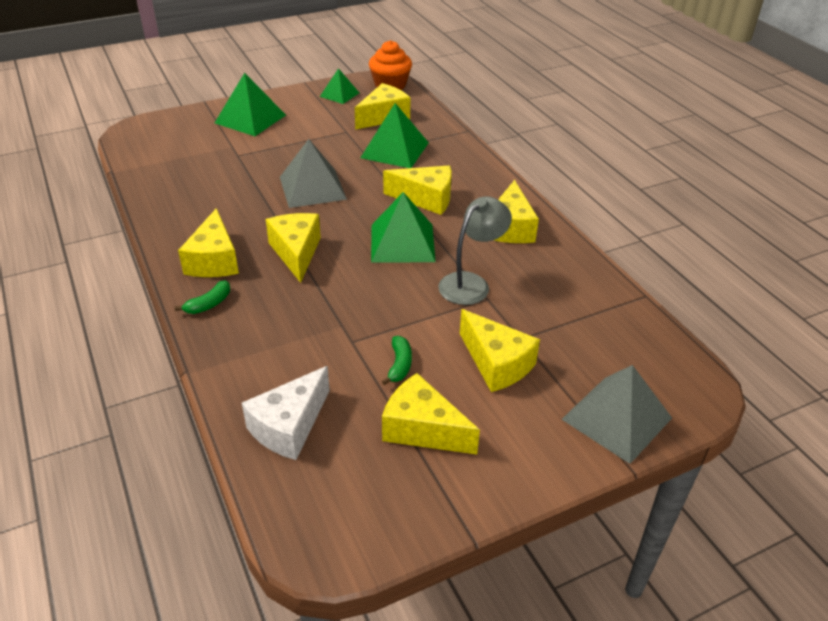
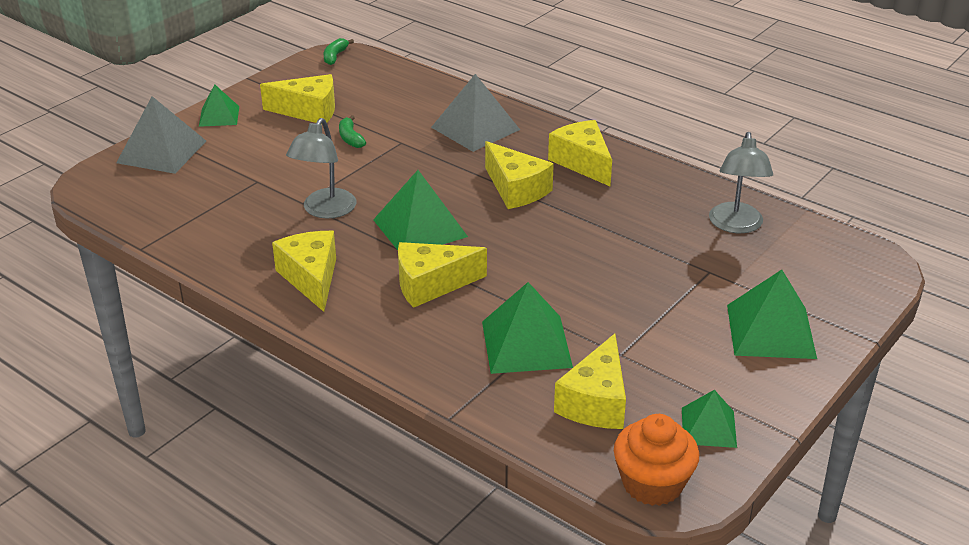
camera: 155 degrees right, 5 degrees down
green banana [175,280,230,314] -> green banana moved to [324,38,354,65]
white cheese [242,366,330,460] -> none
grey pyramid [280,139,347,208] -> grey pyramid moved to [431,74,520,152]
yellow cheese [460,309,540,392] -> none
none -> green pyramid [199,84,239,127]
none -> grey lamp [709,132,773,233]

